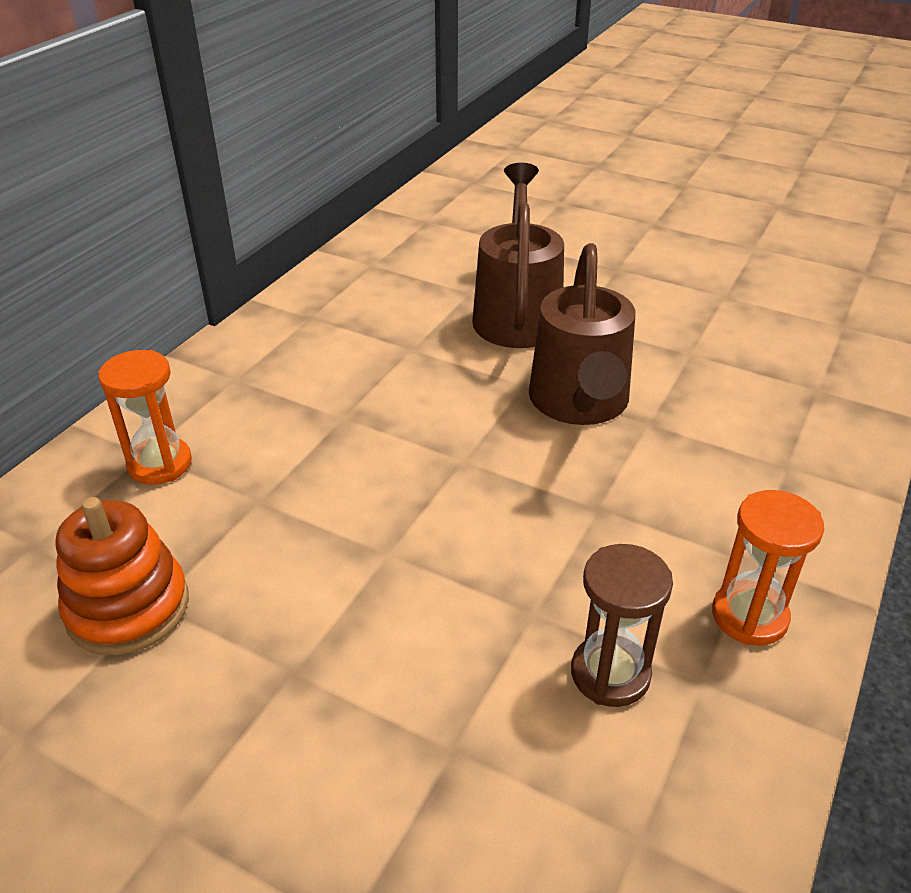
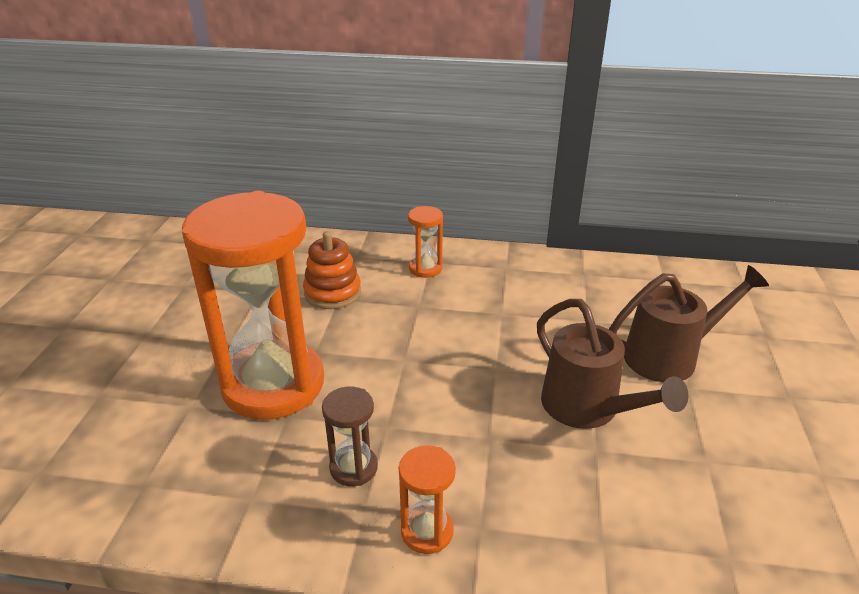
camera: 70 degrees right, 5 degrees down
brown watering can [529,243,635,425] -> brown watering can turned 105 degrees counterclockwise [537,299,689,429]
none -> orange hourglass [182,191,324,420]

